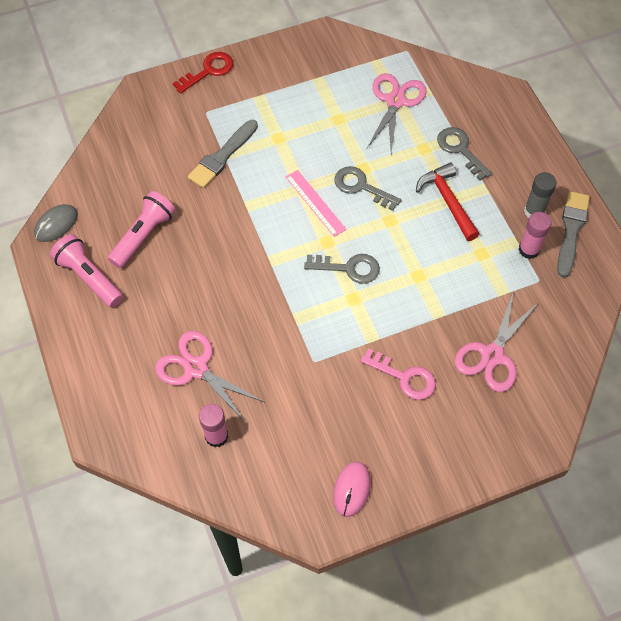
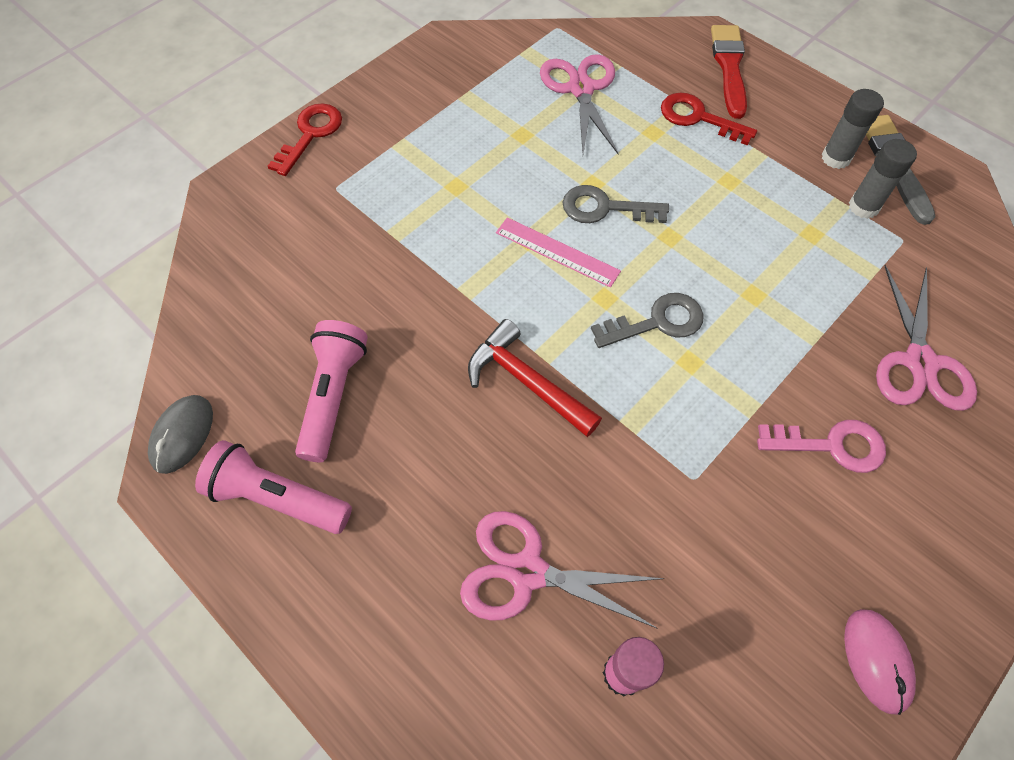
camera: 25 degrees left, 0 degrees up
grey brush [188,120,258,188] -> none
red hammer [416,163,479,241] -> red hammer moved to [468,319,602,437]
grey key [437,127,492,180] -> red key [661,93,757,146]
pink glue stick [518,212,552,259] -> grey glue stick [849,139,917,219]
none -> red brush [711,25,747,119]

